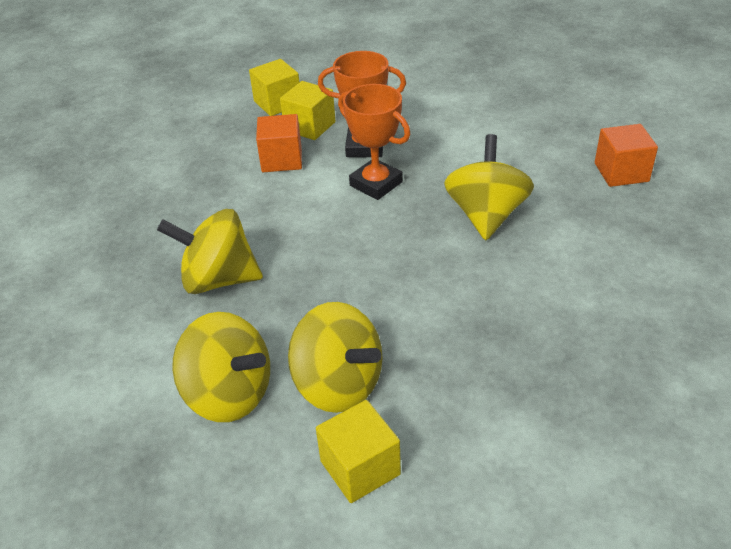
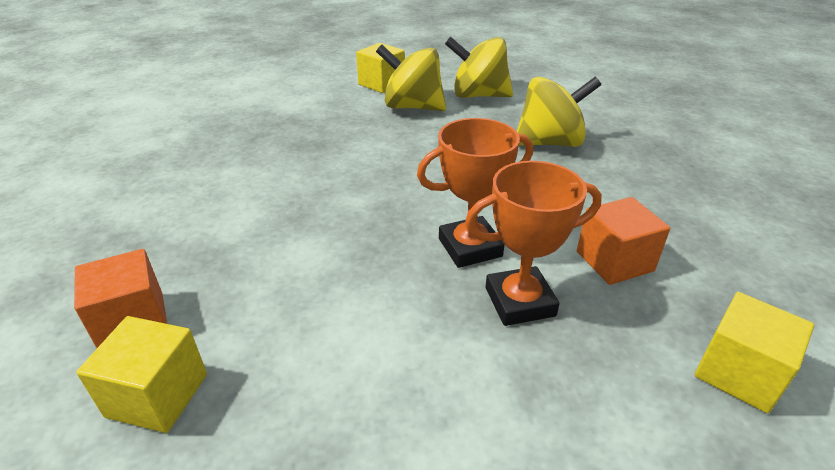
camera: 160 degrees right, 5 degrees down
yellow cube [280,81,336,140] -> yellow cube moved to [76,316,207,433]
orange trophy [338,84,410,200] -> orange trophy turned 45 degrees counterclockwise [417,118,533,268]
yellow spinning top [444,134,534,240] -> none

